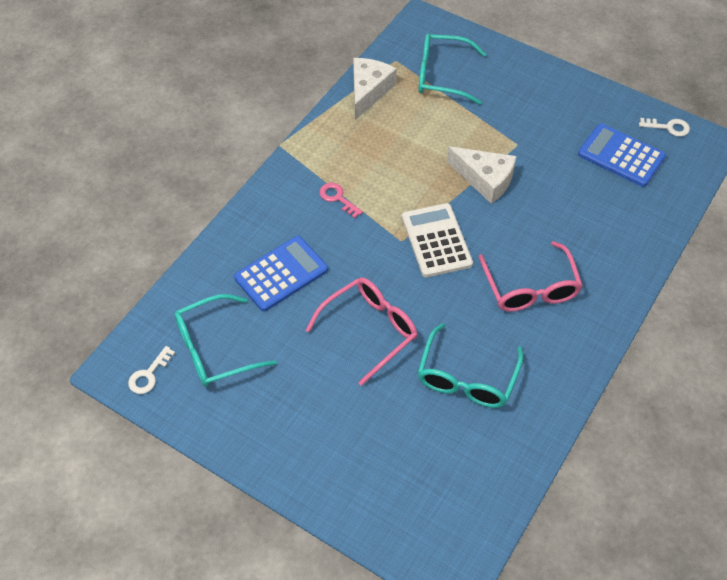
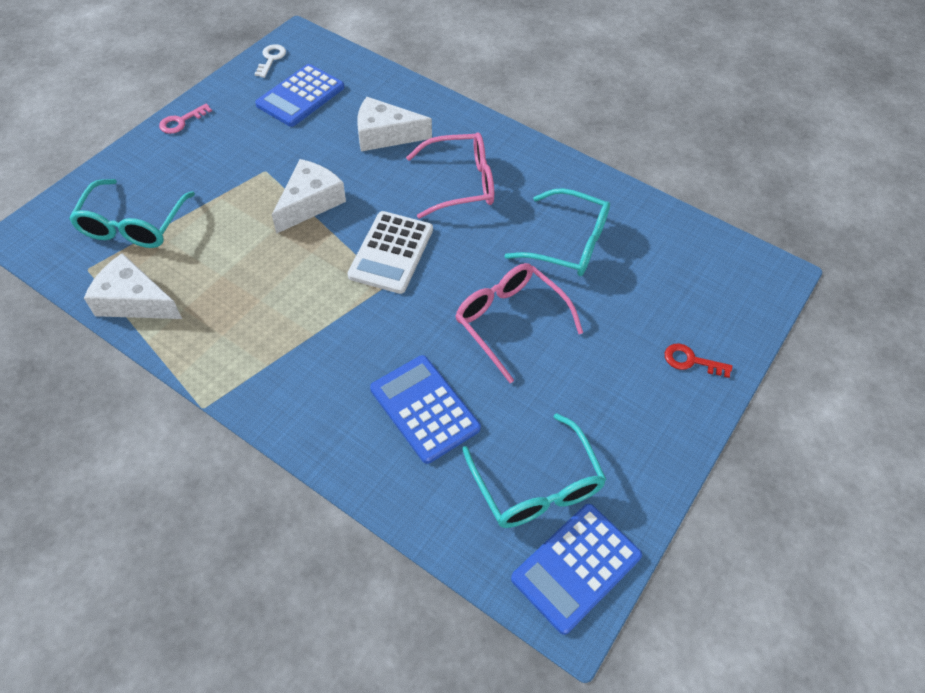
camera: 90 degrees left, 0 degrees up
white key [128,346,175,394] -> blue calculator [511,504,642,635]
pink key [319,183,363,218] -> pink key moved to [159,104,212,134]
white calculator [402,203,473,277] -> white calculator turned 60 degrees counterclockwise [347,211,433,294]
none -> white cheese [357,97,432,151]
none -> red key [665,344,732,378]

